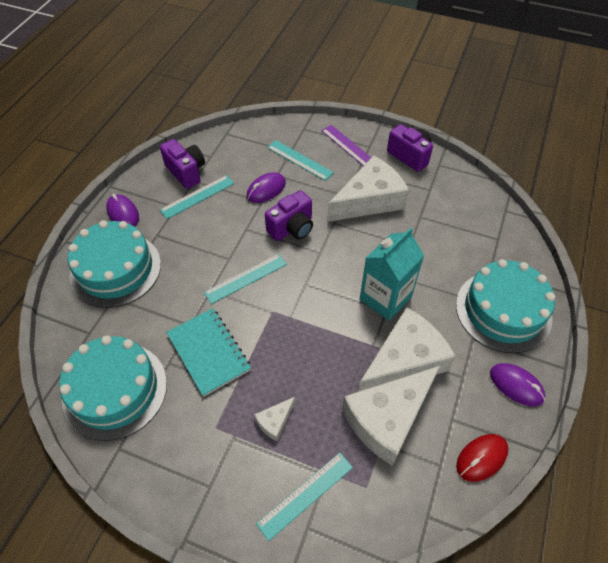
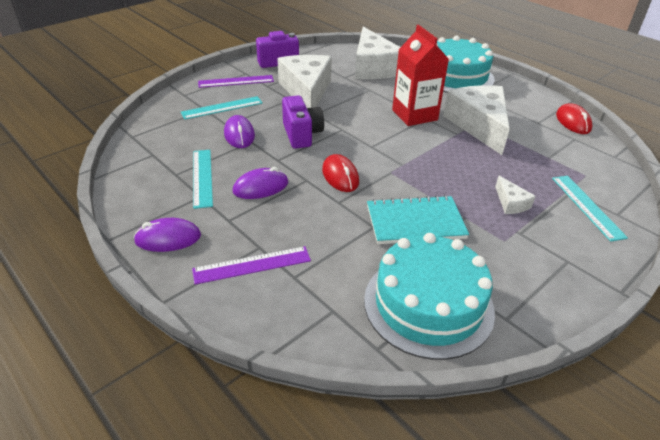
camera: 65 degrees left, 15 degrees down
turquoise cake [67,220,161,308] -> purple ruler [192,246,311,285]
purple camera [160,139,205,189] -> none
turquoise ruler [204,254,287,304] -> red mouse [322,154,359,192]
white cheese [342,366,440,466] -> white cheese moved to [355,27,400,79]
turquoise carton [360,227,424,321] -> red carton [392,24,449,126]
purple mouse [490,363,545,406] -> purple mouse moved to [233,167,288,199]

